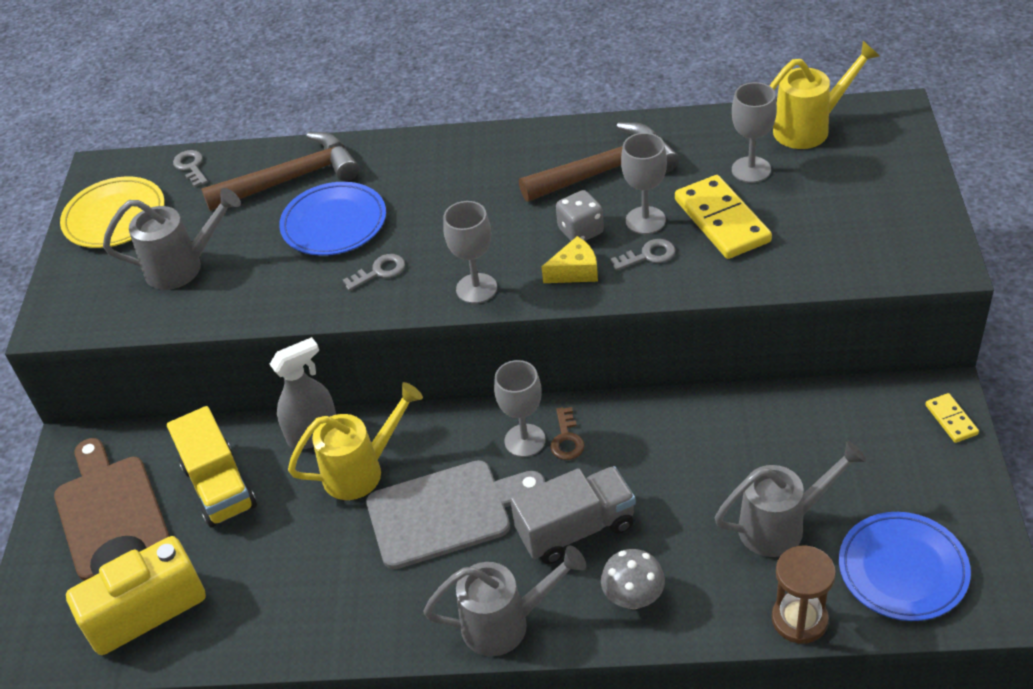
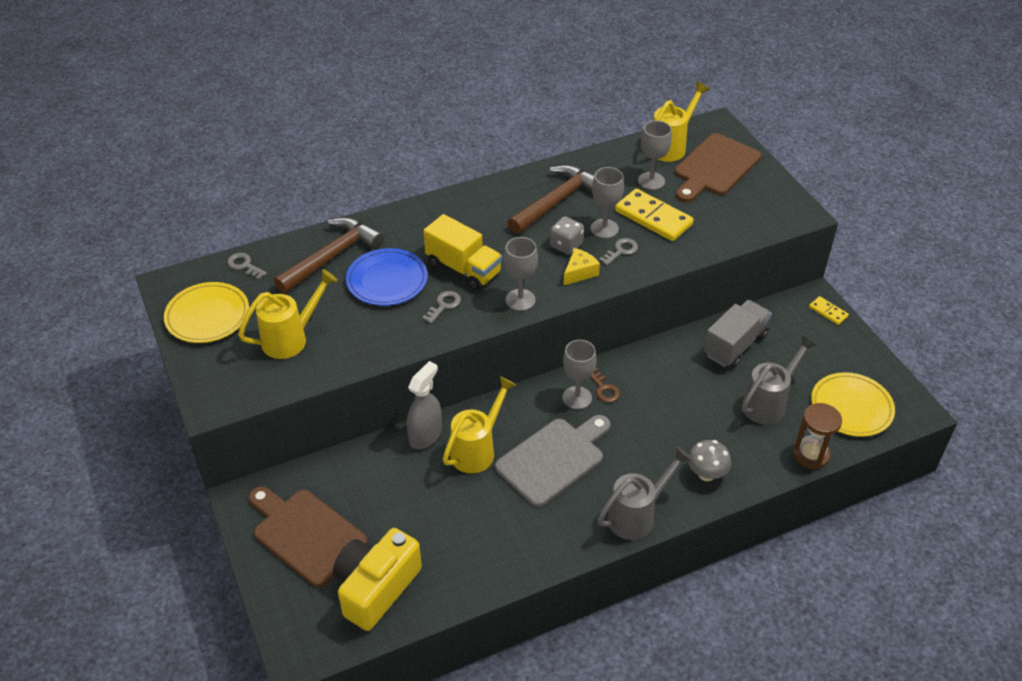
camera: 30 degrees left, 0 degrees up
grey watering can [103,188,241,290] -> yellow watering can [238,269,338,359]
yellow truck [167,406,257,527] -> yellow truck moved to [423,214,502,290]
grey truck [510,466,636,564] -> grey truck moved to [704,300,772,368]
blue plate [839,512,971,621] -> yellow plate [811,372,895,437]
none -> brown cutting board [675,133,761,202]

